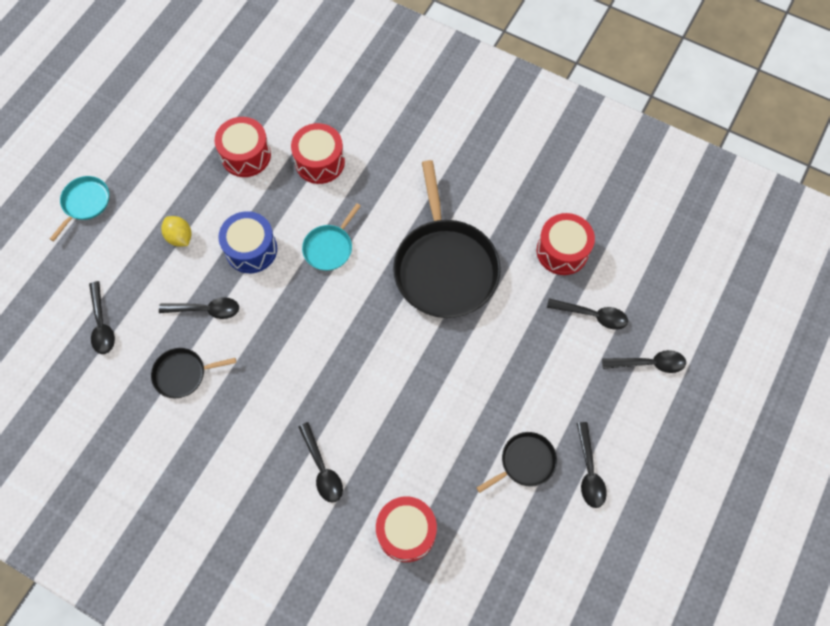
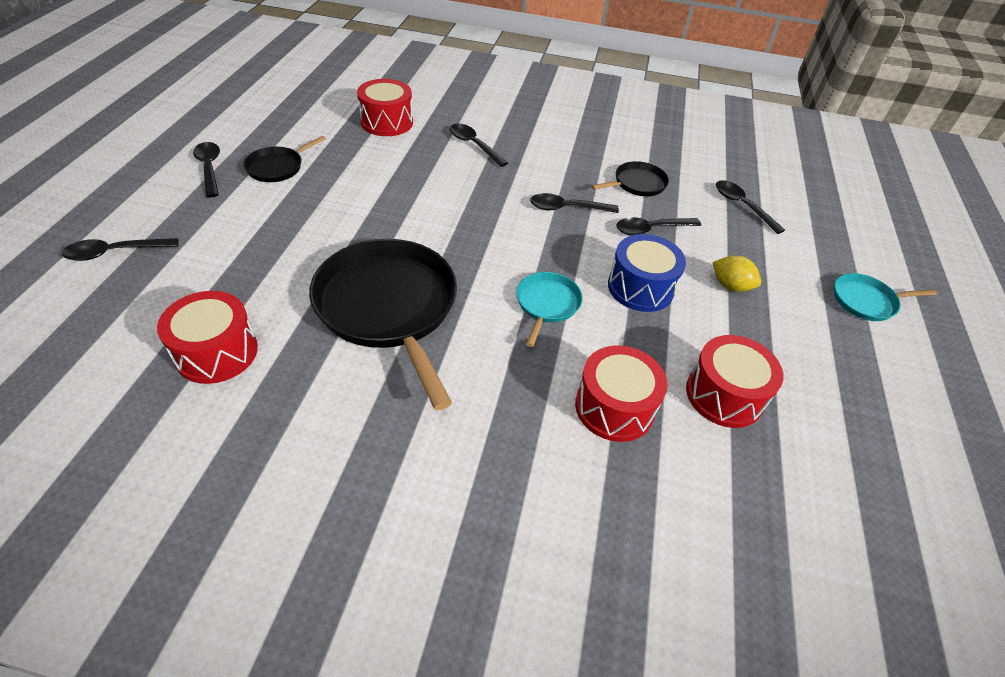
camera: 160 degrees right, 20 degrees down
turquoise pan [50,176,109,241] -> turquoise pan turned 75 degrees clockwise [834,273,937,321]
black spoon [547,298,628,330] -> black spoon moved to [530,193,619,213]

